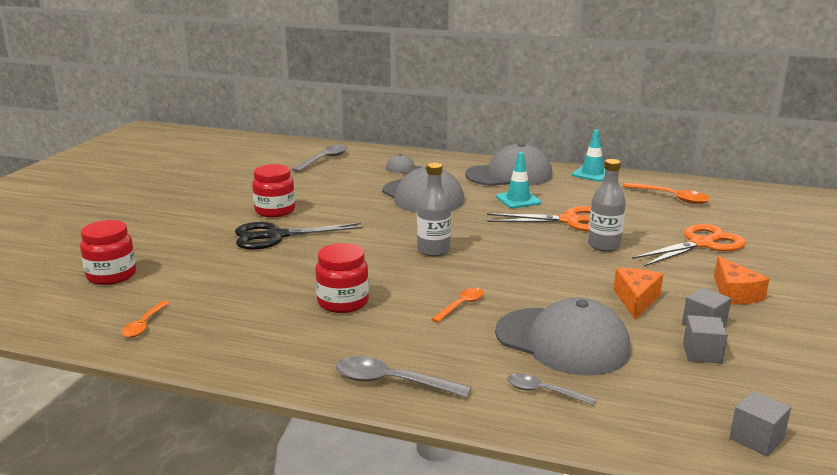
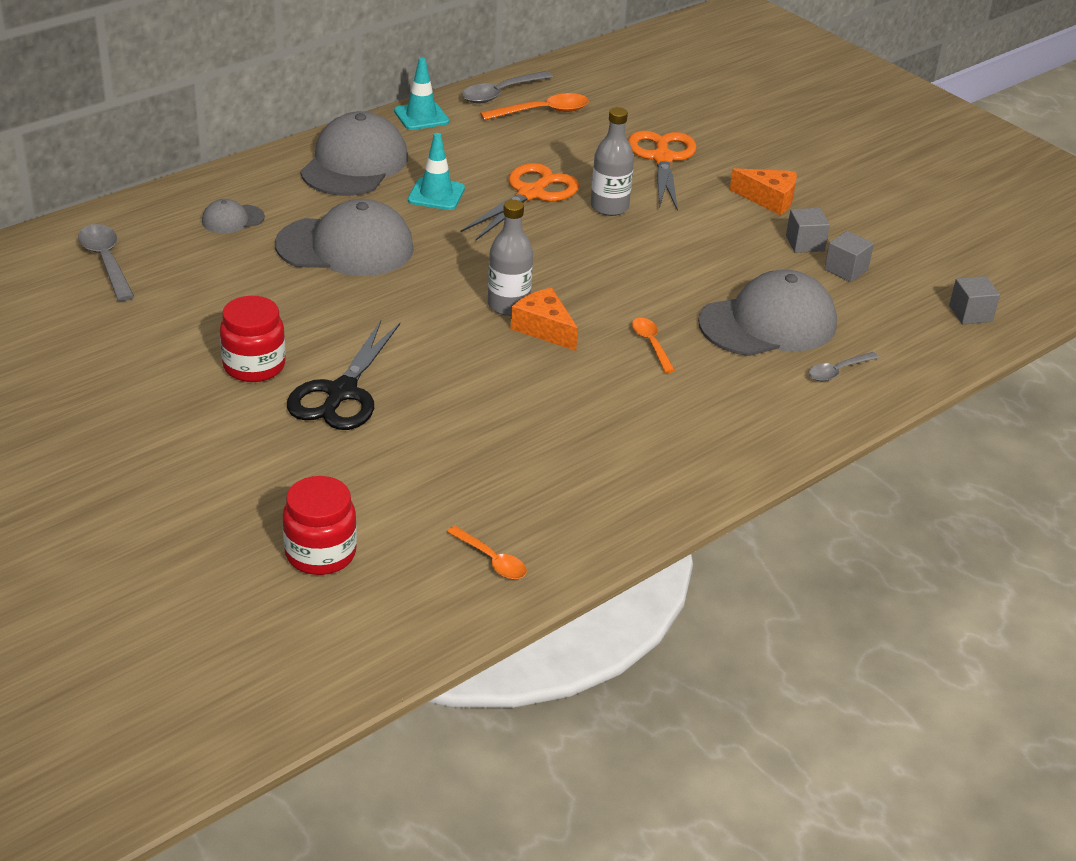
camera: 60 degrees left, 15 degrees up
red jar [315,243,369,313] -> none
grey spoon [336,356,472,398] -> grey spoon moved to [462,71,553,103]
orange cheese [614,268,663,319] -> orange cheese moved to [511,288,578,351]

